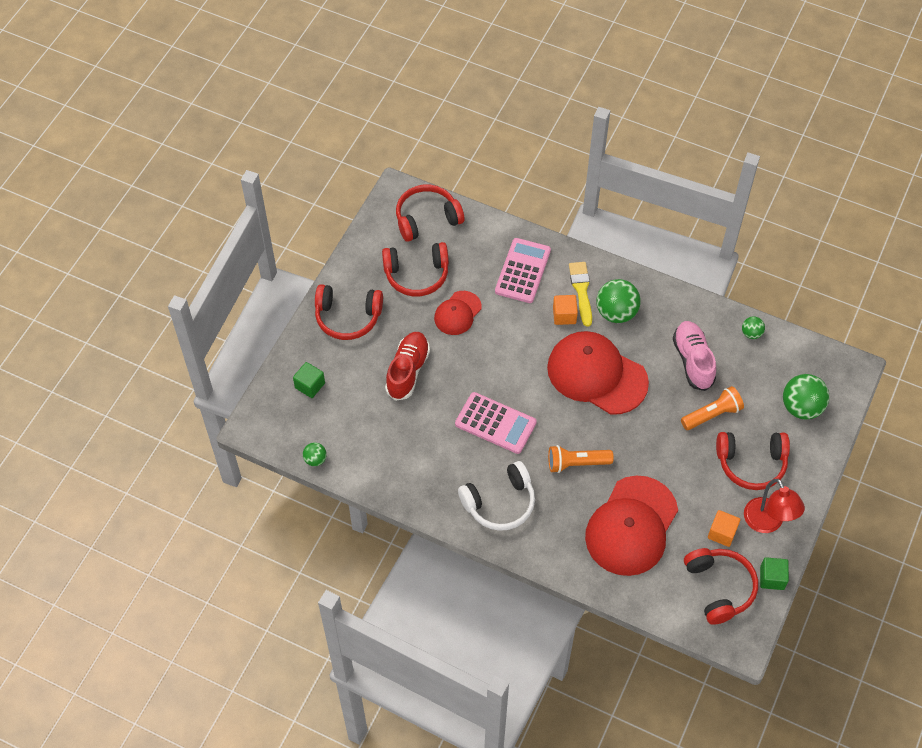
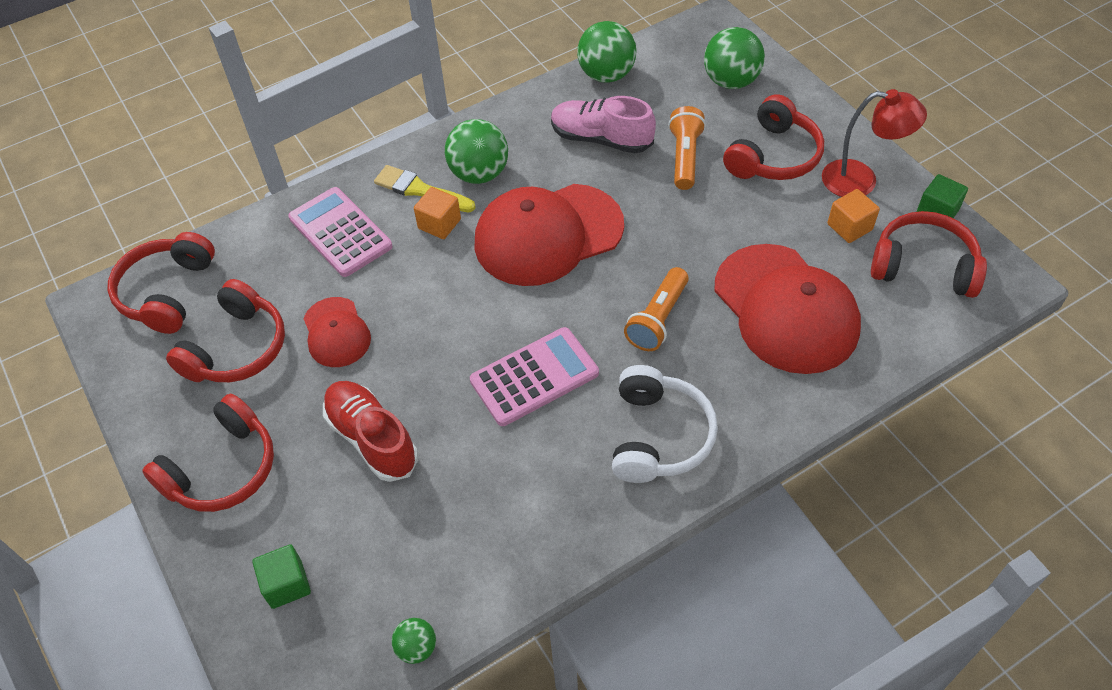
camera: 55 degrees left, 5 degrees down
green ball [742,316,765,339] -> green ball [577,21,637,83], size x1.93

